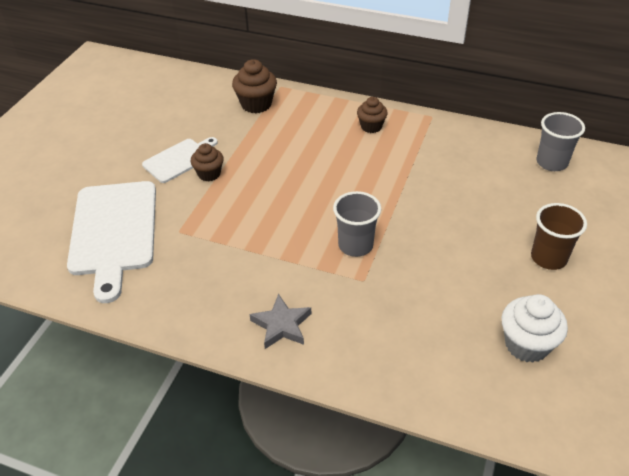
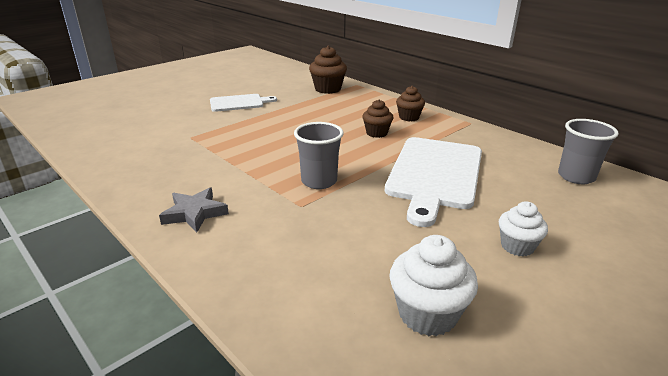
camera: 25 degrees right, 15 degrees down
white cutting board [67,181,156,303] -> white cutting board moved to [384,137,482,227]
brown cupcake [191,143,224,181] -> brown cupcake moved to [362,99,393,138]
brown cup [531,203,587,270] -> white cupcake [499,201,548,257]

